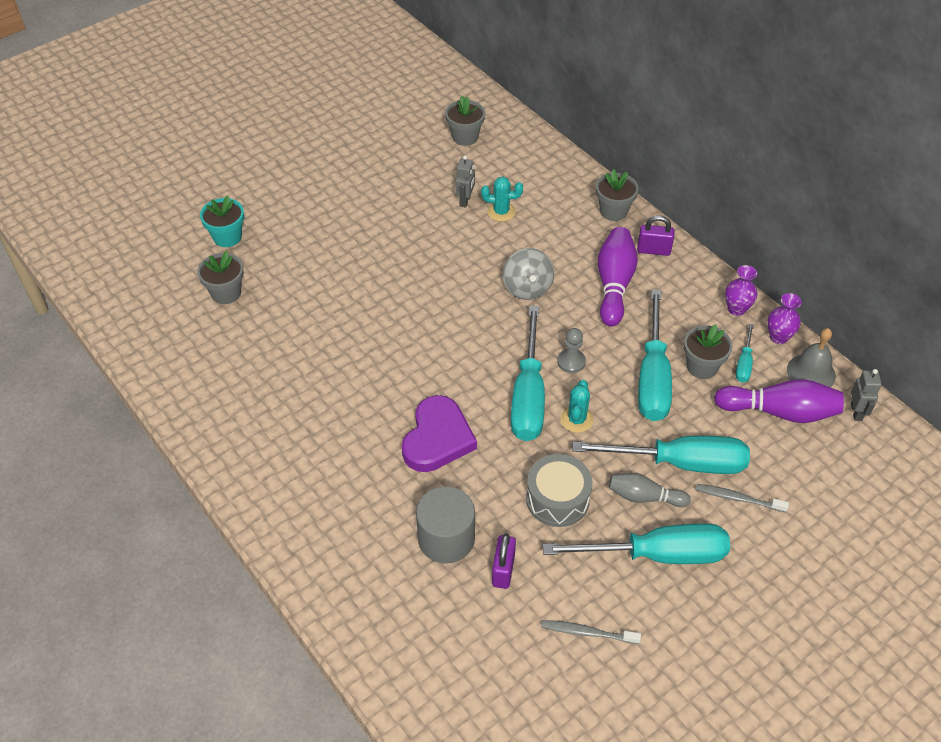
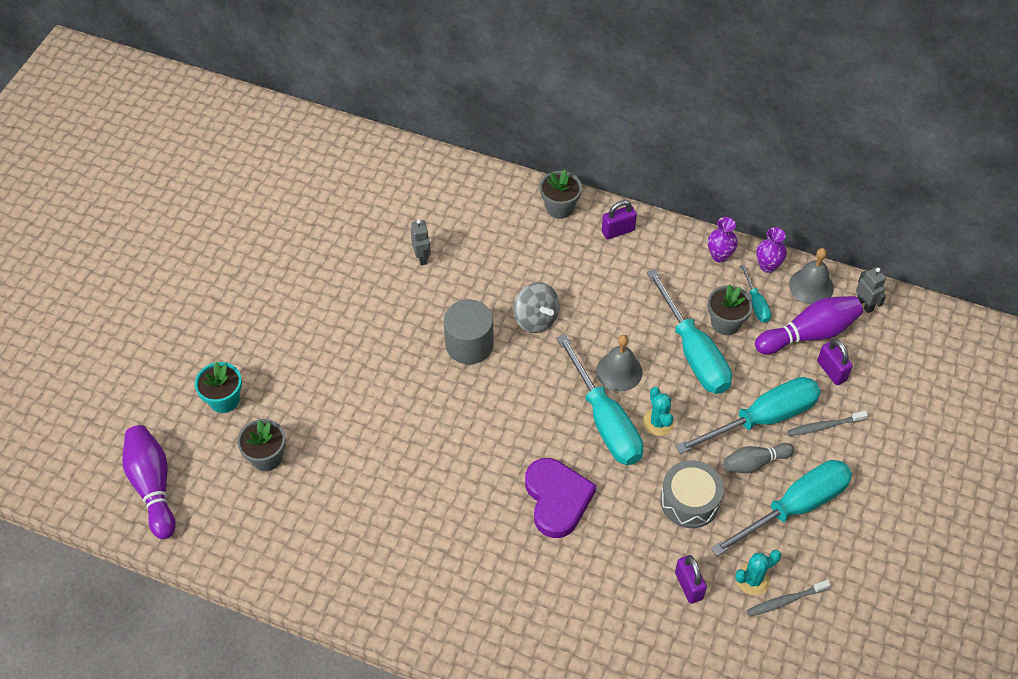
camera: 30 degrees left, 5 degrees up
grey cylinder [416,487,475,564] -> grey cylinder moved to [444,300,494,364]
grey flower pot [445,96,485,146] -> none
turquoise cactus [481,176,523,222] -> turquoise cactus moved to [735,550,781,595]
grey pawn [557,328,586,373] -> grey bell [596,335,642,391]
purple bowling pin [598,227,638,327] -> purple bowling pin moved to [122,425,176,539]
none -> purple padlock [817,339,853,385]

